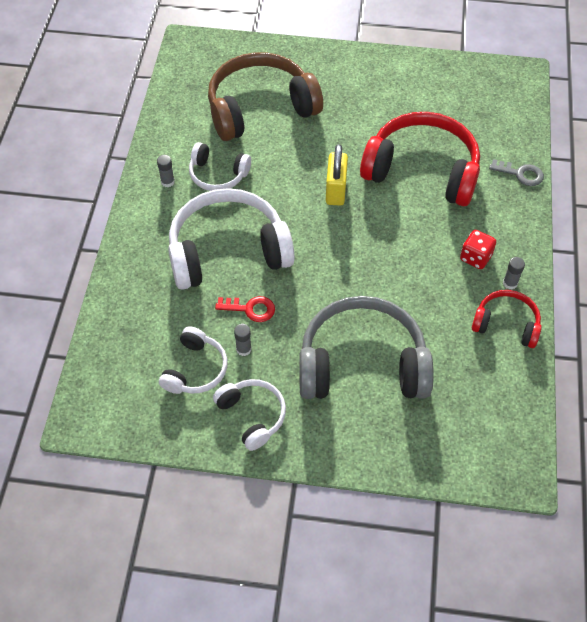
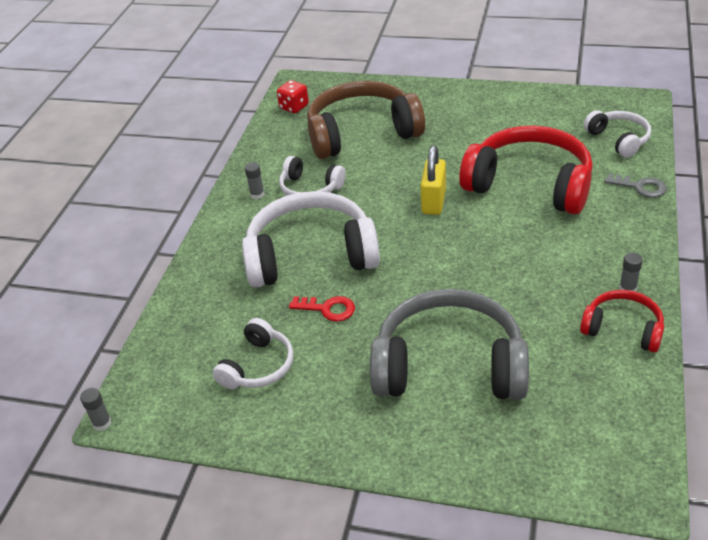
camera: 10 degrees right, 15 degrees down
white headphones [213,379,286,451] -> white headphones moved to [584,110,651,158]
grey glue stick [234,324,252,356] -> grey glue stick moved to [80,388,112,431]
red dice [460,230,496,269] -> red dice moved to [277,80,309,113]

